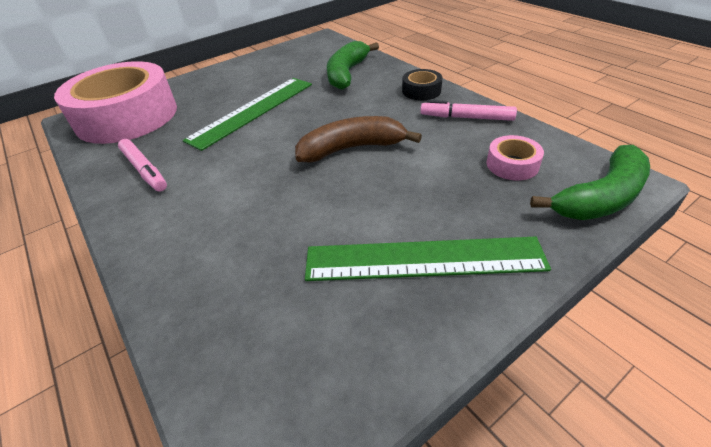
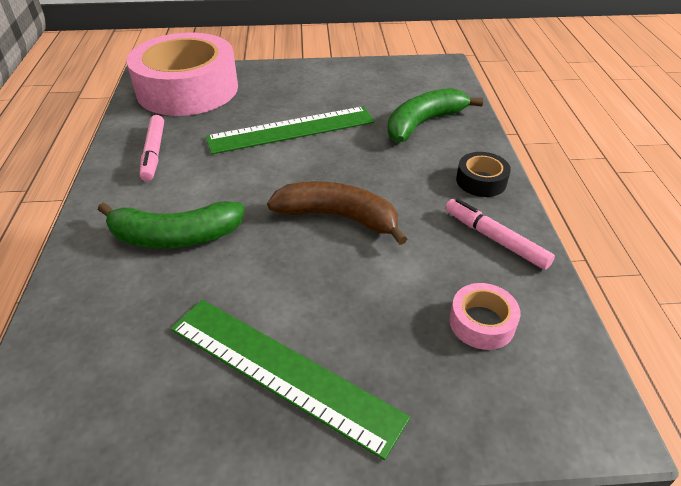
camera: 30 degrees right, 0 degrees up
green banana [530,145,650,220] -> green banana moved to [98,201,245,248]

